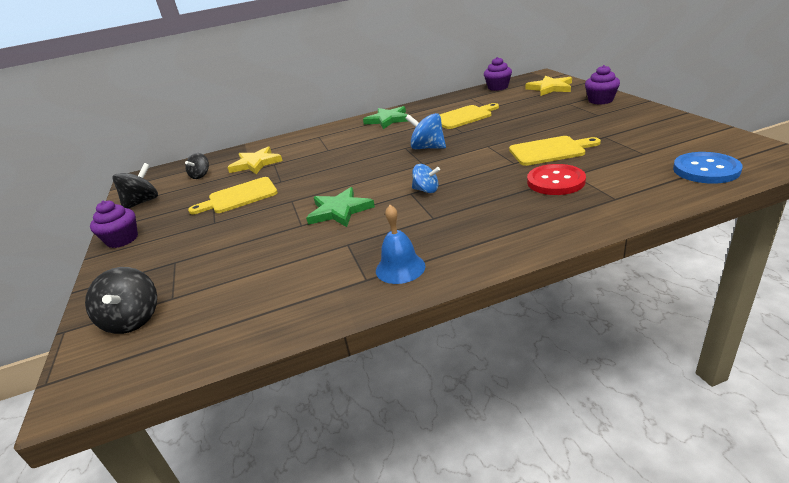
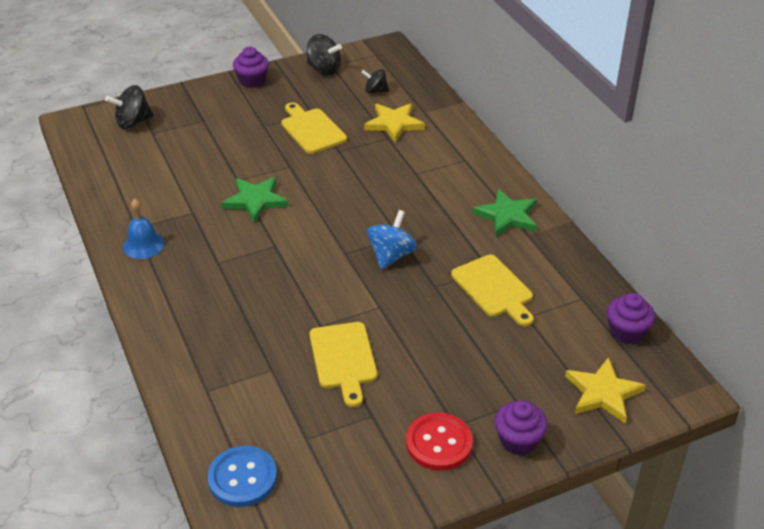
camera: 80 degrees right, 10 degrees up
blue spinning top [412,164,440,193] -> none
red button [527,164,586,195] -> red button moved to [406,413,473,471]

